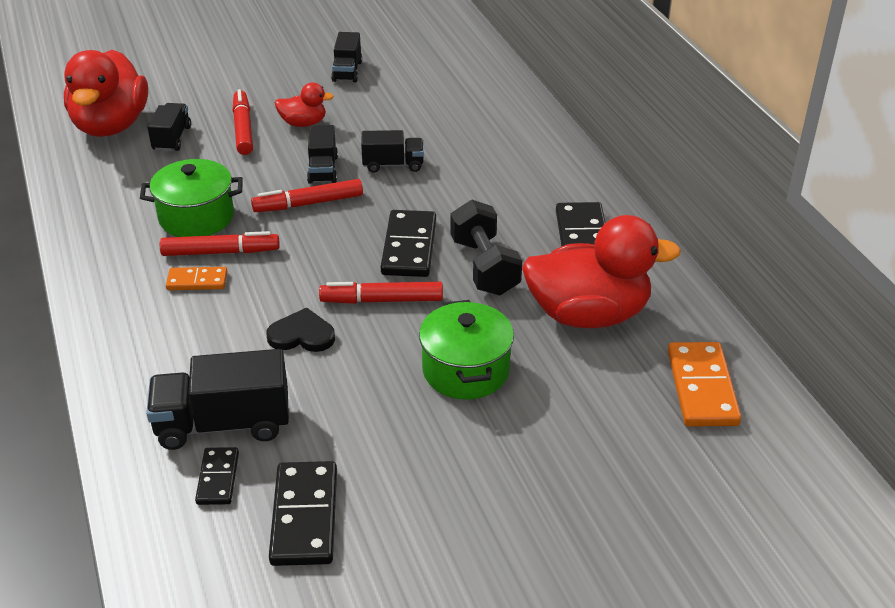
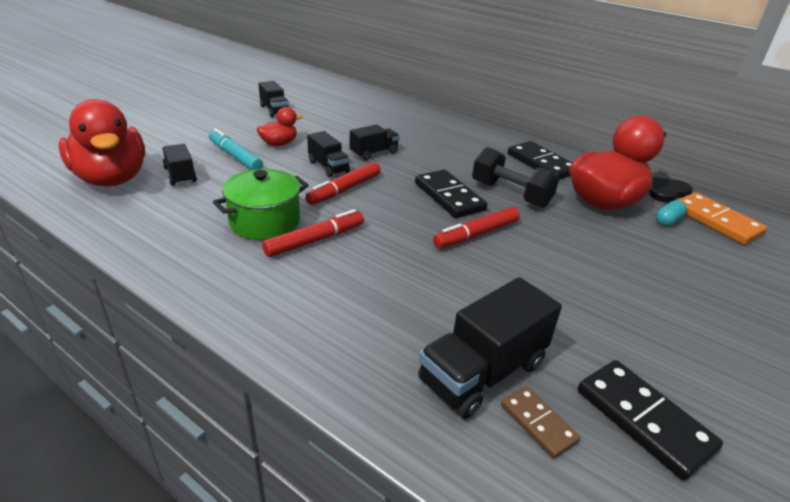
camera: 35 degrees left, 5 degrees down
orange domino [166,267,227,290] -> none
black domino [195,447,239,505] -> brown domino [501,386,580,458]
red marker [232,89,253,155] -> turquoise marker [209,128,263,170]
black heart [267,308,335,352] -> black heart moved to [649,177,693,203]
green pot [419,300,514,399] -> none
none -> turquoise capsule [656,200,687,226]

